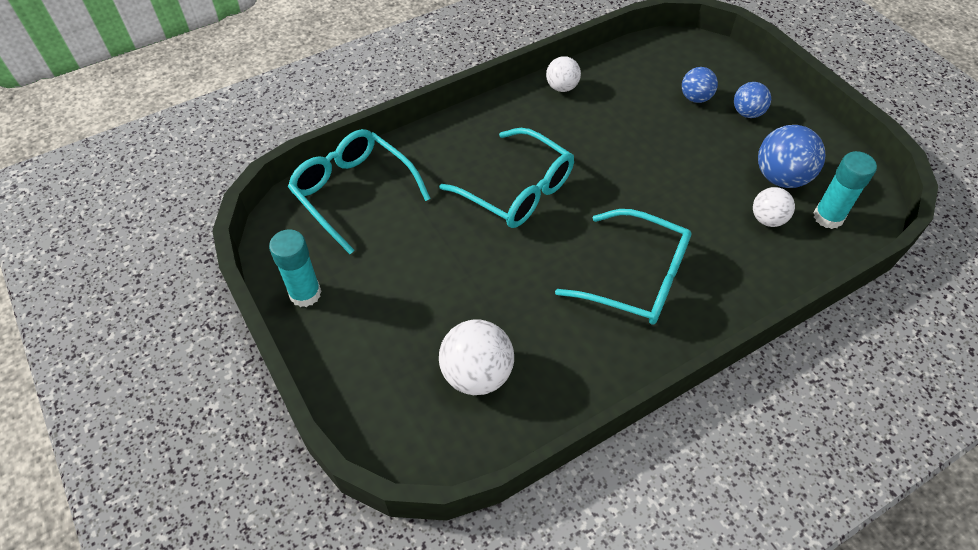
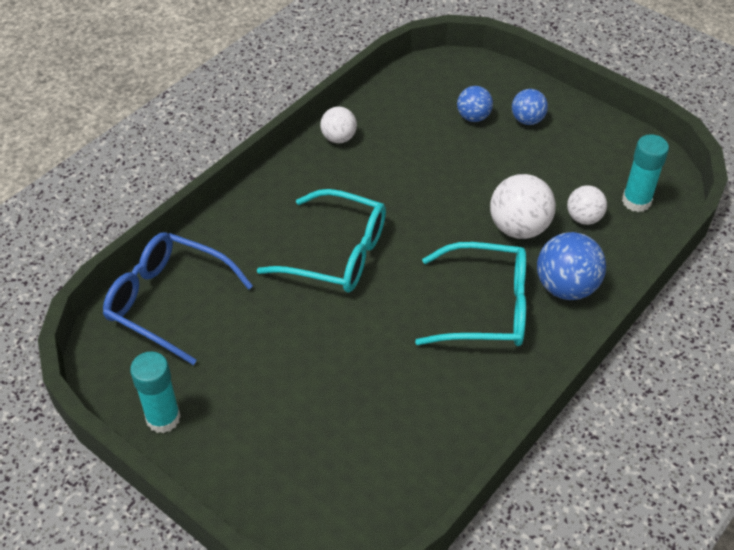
camera: 20 degrees left, 5 degrees down
turquoise glasses [288,129,431,254] -> blue glasses [103,232,253,365]
white ball [439,320,514,395] -> white ball moved to [490,174,556,239]
blue ball [758,125,826,188] -> blue ball moved to [537,232,606,300]

